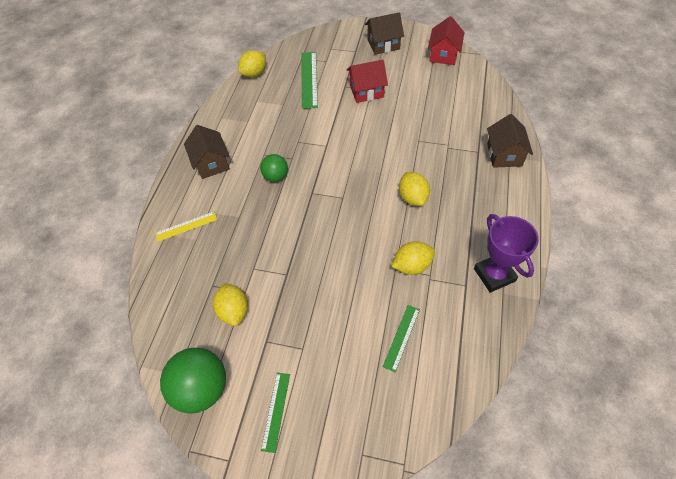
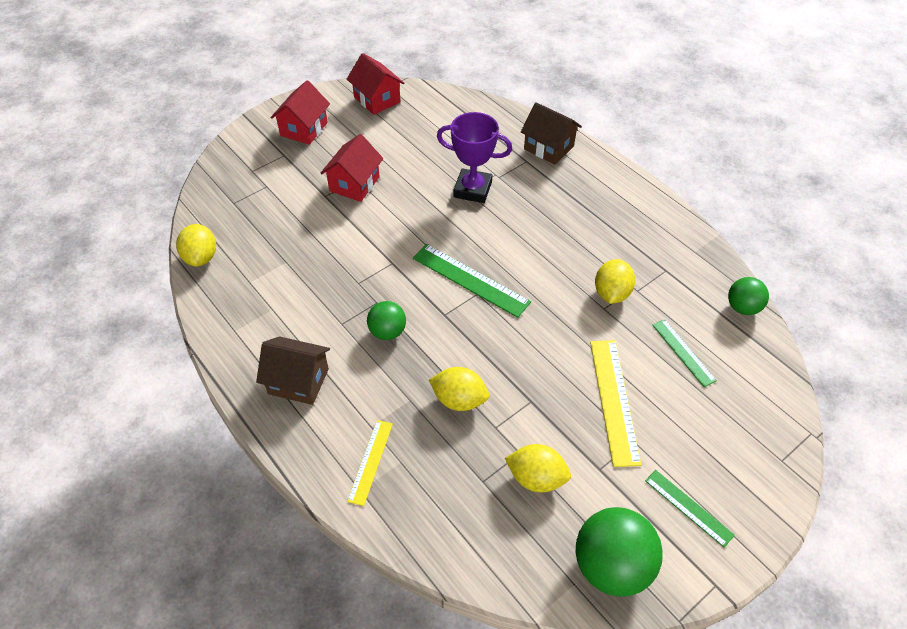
camera: 55 degrees left, 5 degrees down
green ruler [301,52,318,109] -> green ruler moved to [413,244,531,318]
brown house [365,12,404,55] -> red house [271,80,330,145]
yellow lemon [399,172,430,206] -> yellow lemon moved to [429,367,489,411]
purple trophy [474,214,539,293] -> purple trophy moved to [437,112,512,203]
none -> yellow ruler [590,340,641,467]
none -> green ball [728,277,769,315]

